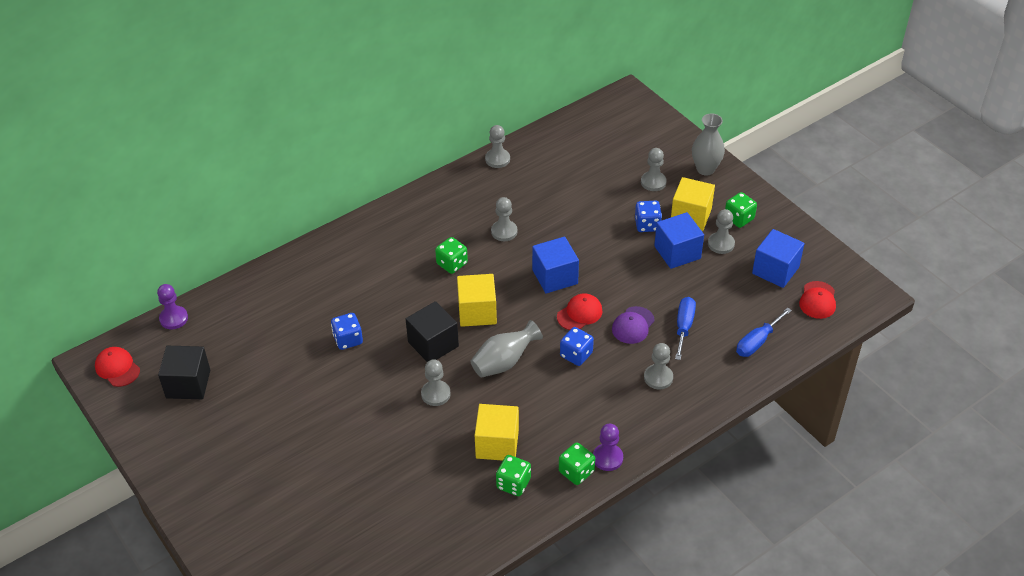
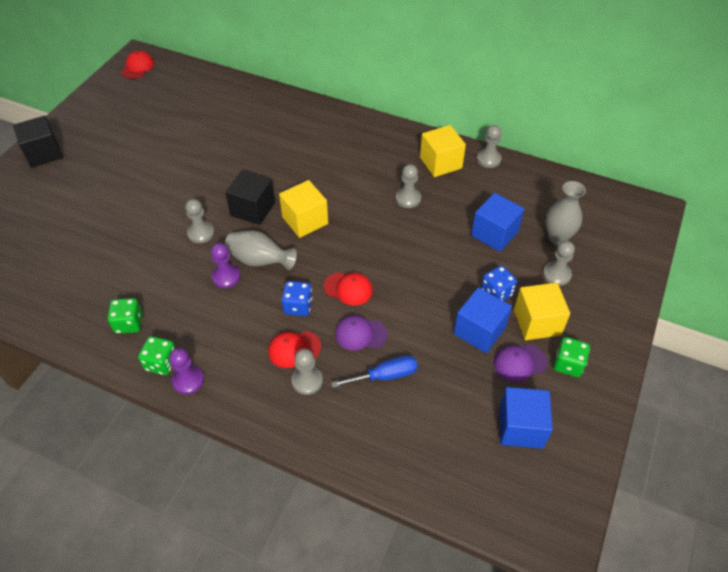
camera: 60 degrees right, 5 degrees up
purple pawn [157,284,188,329] -> purple pawn moved to [211,243,240,288]
black cube [158,346,210,399] -> black cube moved to [13,116,63,168]
blue dice [331,313,363,350] -> none
green dice [435,237,468,274] -> none
yellow cube [475,404,519,461] -> yellow cube moved to [420,125,466,177]
blue cube [532,237,579,294] -> blue cube moved to [471,193,524,252]
grey vase [692,113,725,175] -> grey vase moved to [546,181,586,245]
grey pawn [708,209,735,254] -> purple cap [494,344,547,382]
blue screwdriver [736,307,792,357] -> none
red cap [799,281,836,319] -> red cap moved to [268,331,321,368]

